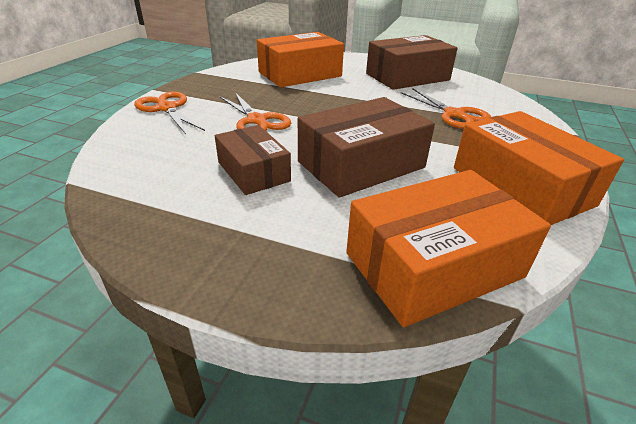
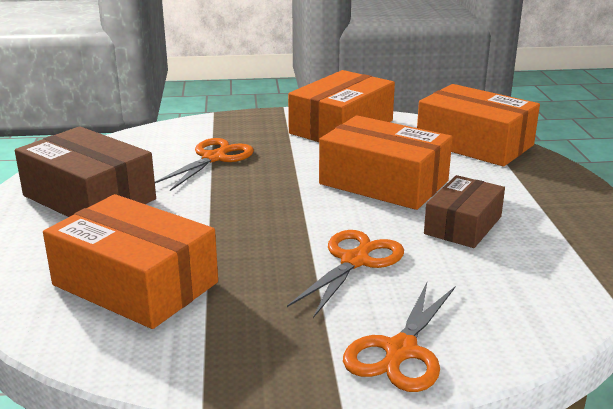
camera: 115 degrees left, 10 degrees down
brown box [298,97,435,198] -> orange box [319,115,453,210]

